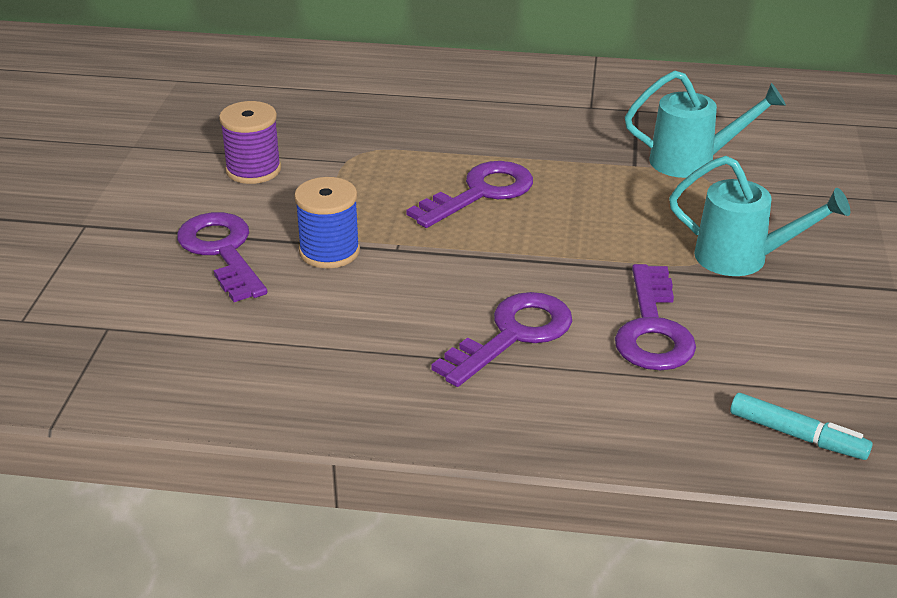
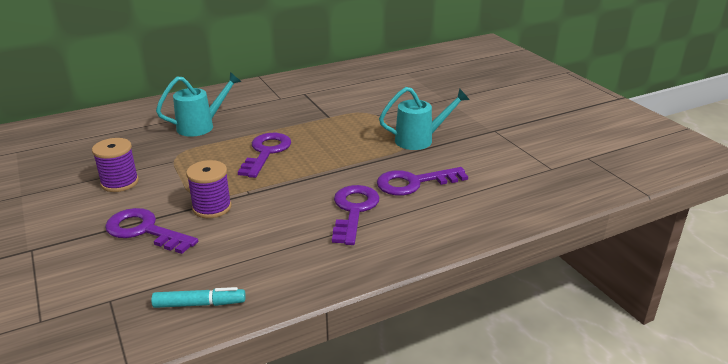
camera: 35 degrees left, 5 degrees down
blue spool [294,177,360,269] -> purple spool [186,160,232,218]
purple key [615,264,696,370] -> purple key turned 105 degrees clockwise [377,167,468,195]
turquoise watering can [625,70,786,178] -> turquoise watering can moved to [156,72,242,137]
turquoise marker [730,393,872,460] -> turquoise marker moved to [151,287,246,308]

